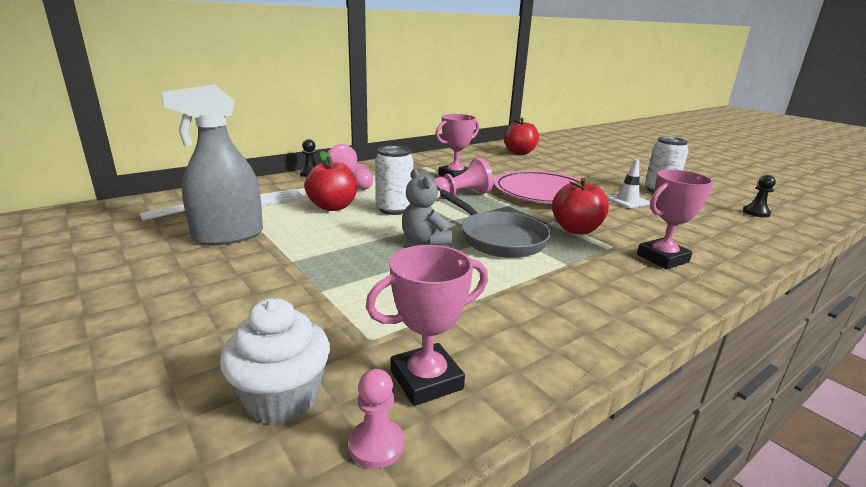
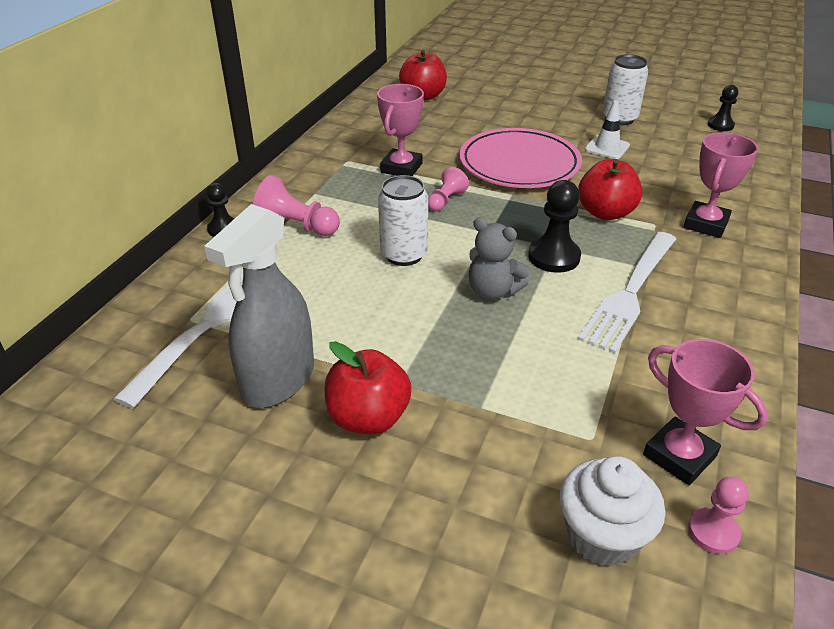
camera: 30 degrees left, 15 degrees up
red apple [305,151,357,211] -> red apple moved to [325,341,412,434]
pink trophy [365,245,488,406] -> pink trophy turned 75 degrees counterclockwise [643,339,768,485]
pink pawn [433,158,493,199] -> pink pawn [428,167,469,211], size x0.64
grey pan [440,189,551,258] -> black pawn [528,180,581,273]
none -> white fork [578,232,676,354]

